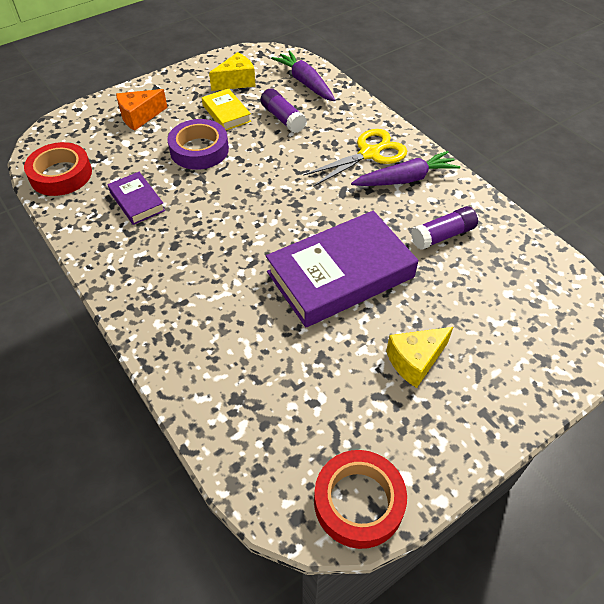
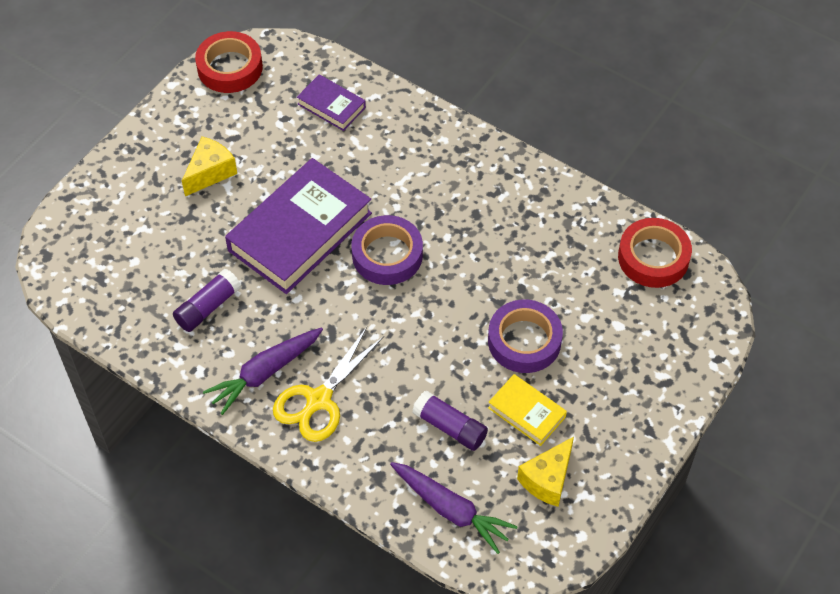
camera: 160 degrees right, 5 degrees up
purple book [108,172,165,225] -> purple book moved to [297,74,366,131]
orange cheese [116,89,168,131] -> none
none -> purple tape [351,215,423,285]

